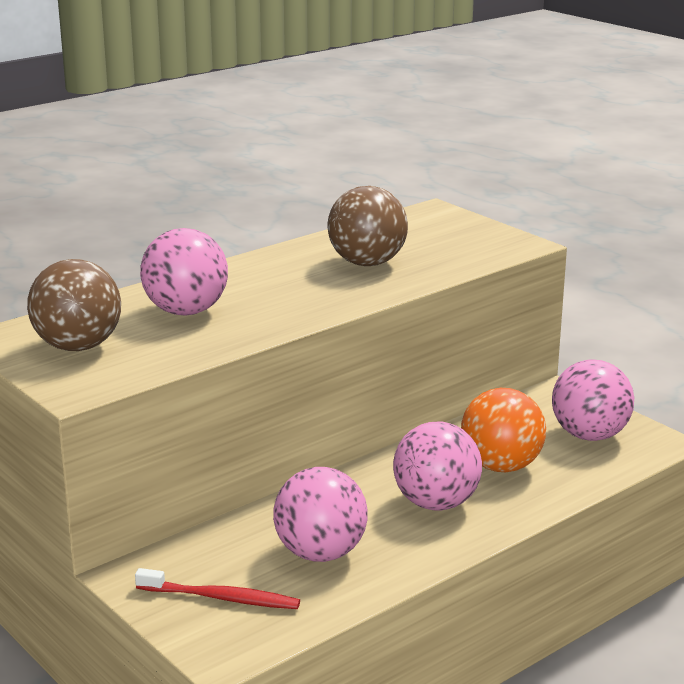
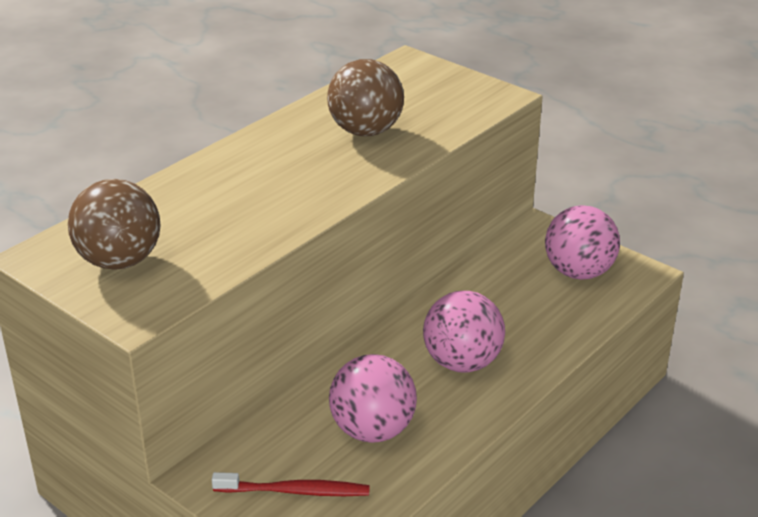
camera: 10 degrees left, 10 degrees up
pink ball [140,228,228,316] -> none
orange ball [461,388,546,472] -> none

